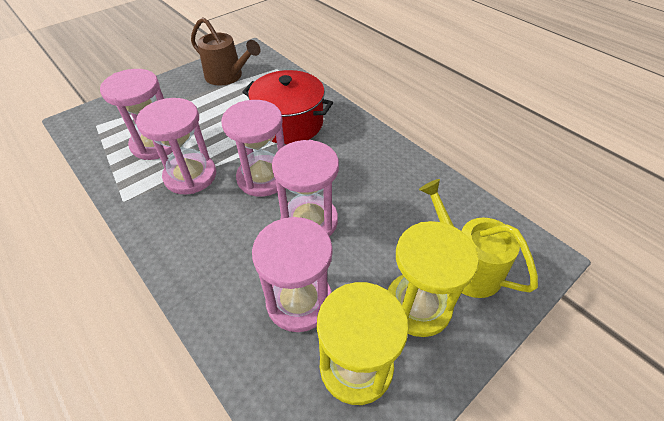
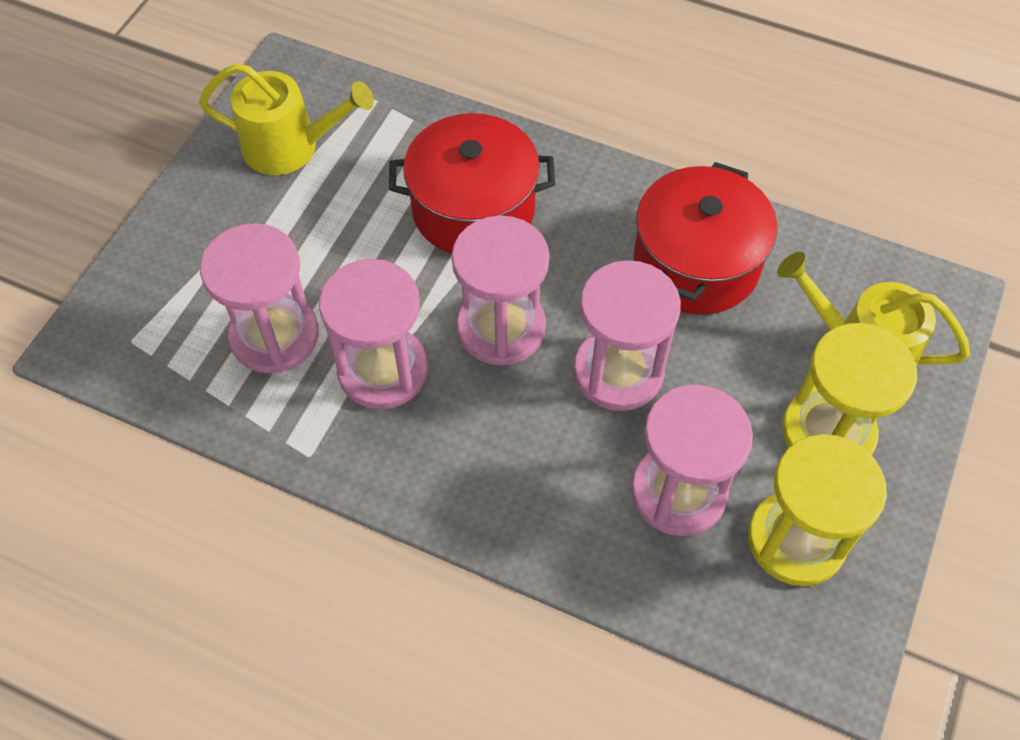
camera: 25 degrees left, 10 degrees up
brown watering can [191,17,261,85] -> yellow watering can [199,63,374,175]
none -> red pot [634,162,777,315]

